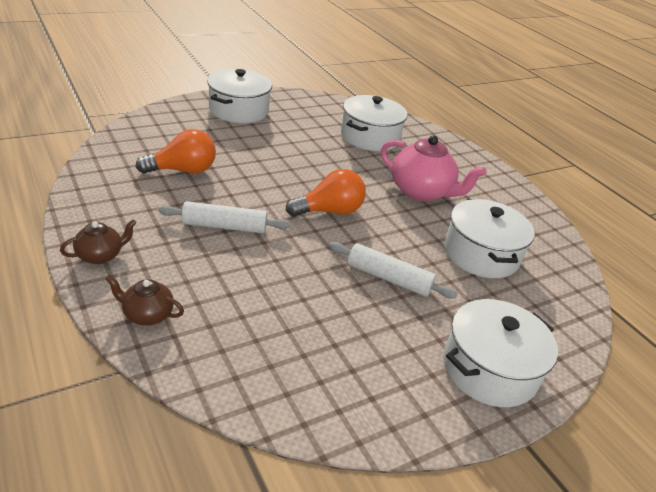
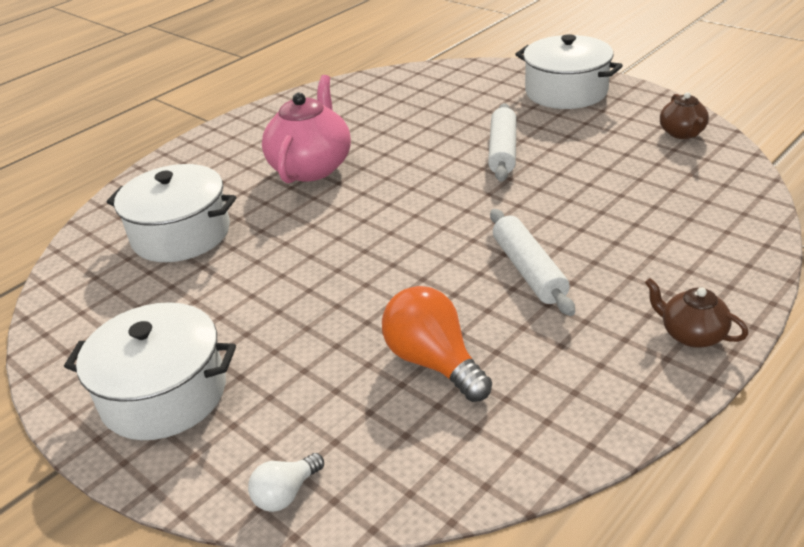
camera: 100 degrees left, 0 degrees up
brown teapot [106,275,184,326] -> brown teapot moved to [660,92,709,139]
orange light bulb [286,169,366,217] -> none
white pot [444,199,535,278] -> none
none -> white light bulb [248,453,324,512]

